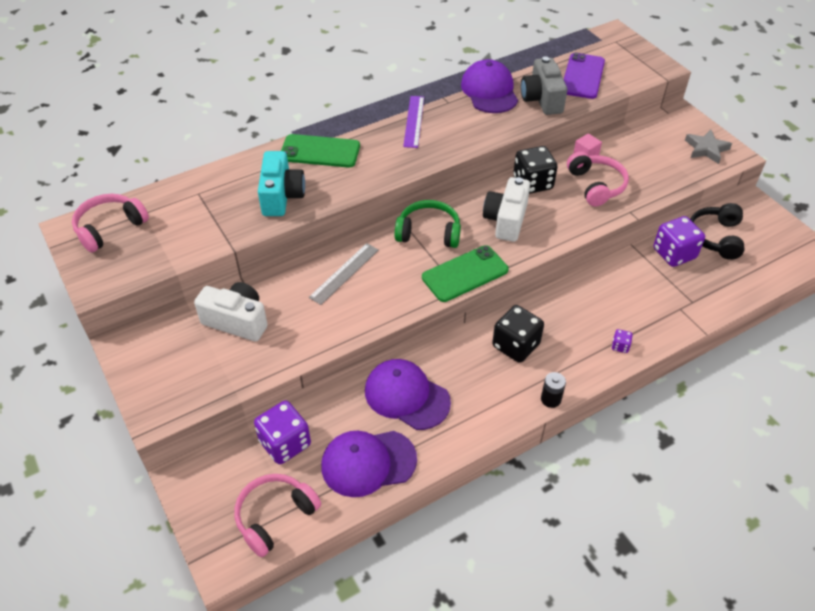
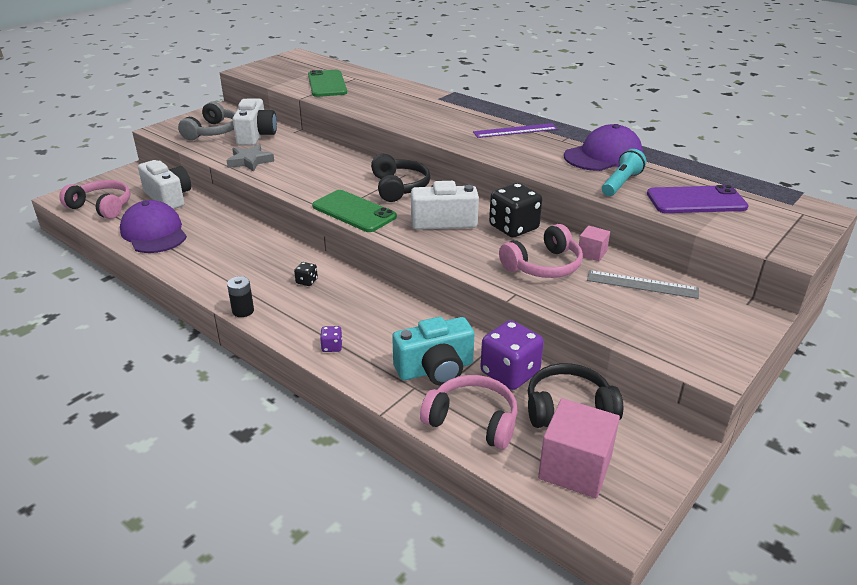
camera: 70 degrees right, 15 degrees down
pink headphones [72,194,149,253] -> pink headphones moved to [420,375,518,450]
purple dice [254,401,311,464] -> white camera [138,160,191,209]
turquoise camera [258,151,305,216] -> turquoise camera moved to [392,317,474,386]
green phone [281,134,360,168] -> green phone moved to [308,70,347,97]
grey ruler [309,243,379,305] -> grey ruler moved to [587,270,699,299]
purple cap [365,359,451,430] -> none
green headphones [395,200,461,248] -> black headphones [371,154,430,202]
black dice [492,305,544,363] -> black dice [294,262,318,286], size x0.45
grey camera [521,56,567,115] -> turquoise flashlight [602,149,646,196]
grey star [685,130,732,164] -> grey star moved to [226,144,274,172]
none -> grey headphones [178,101,235,140]
none -> pink cube [538,398,620,498]

